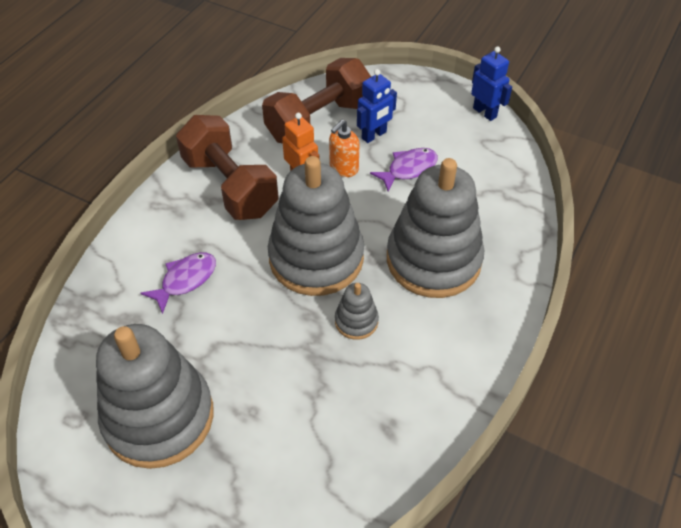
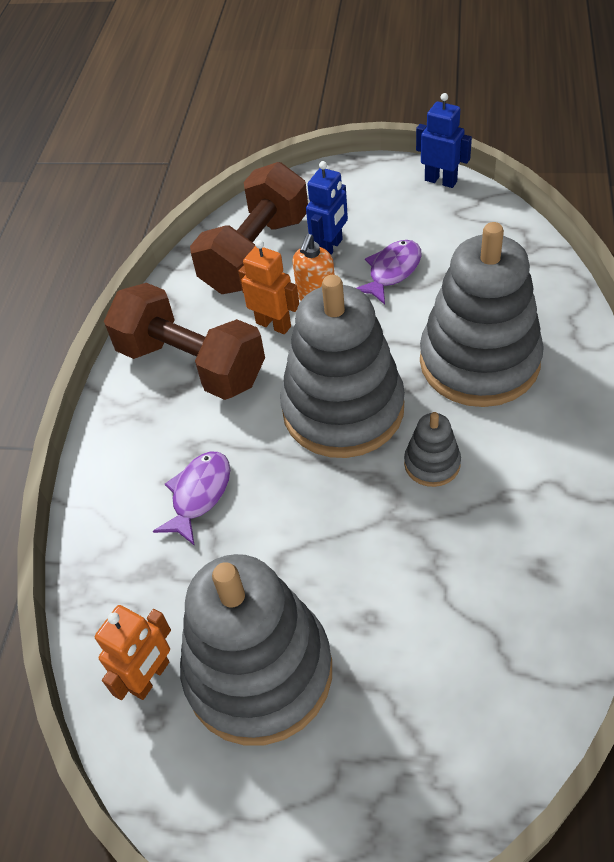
camera: 15 degrees left, 0 degrees up
none -> orange robot [95,605,171,700]

